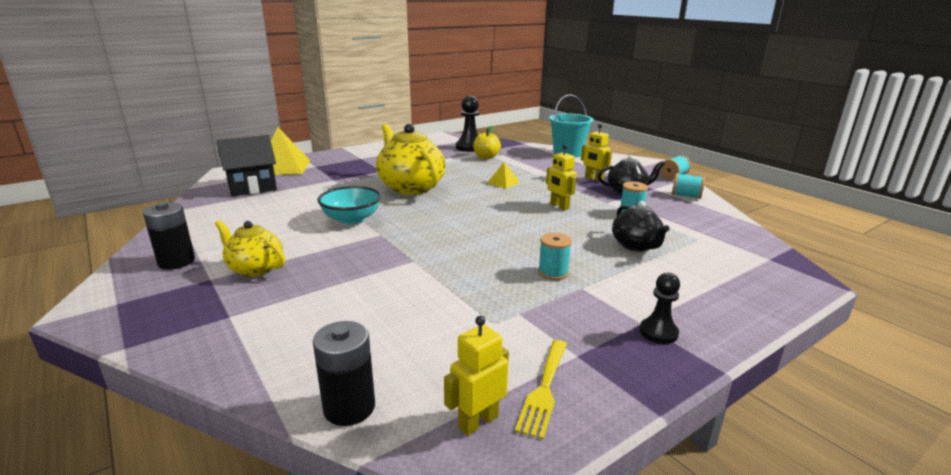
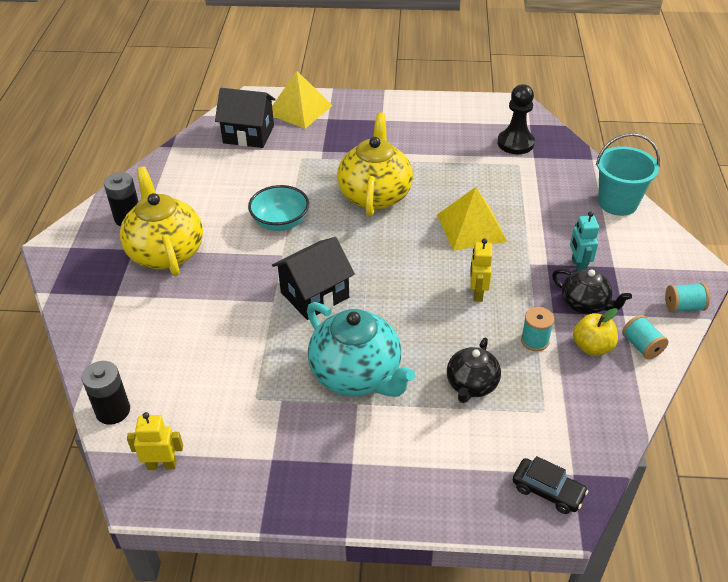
camera: 40 degrees right, 20 degrees up
yellow teapot [215,220,285,277] -> yellow teapot [120,167,203,277], size x1.73
yellow apple [473,126,501,159] -> yellow apple moved to [573,308,618,356]
yellow pyramid [487,162,520,189] -> yellow pyramid [437,187,507,251], size x1.98
yellow fork [515,340,567,439] -> none
turquoise spool [538,233,572,280] -> turquoise teapot [307,302,415,397]
yellow robot [581,124,612,182] -> turquoise robot [570,211,599,271]
black pawn [640,273,680,344] -> none
none -> black house [272,237,355,320]
none -> black car [513,456,588,514]

